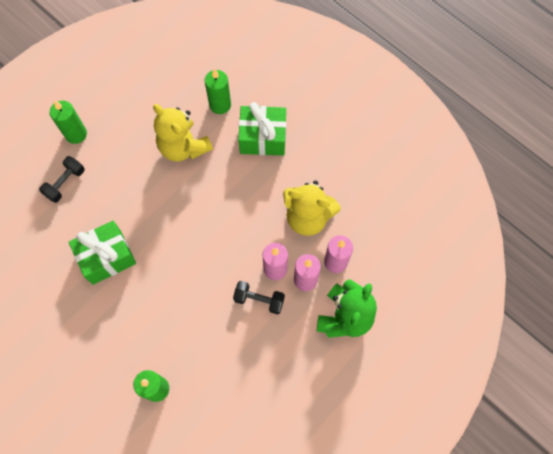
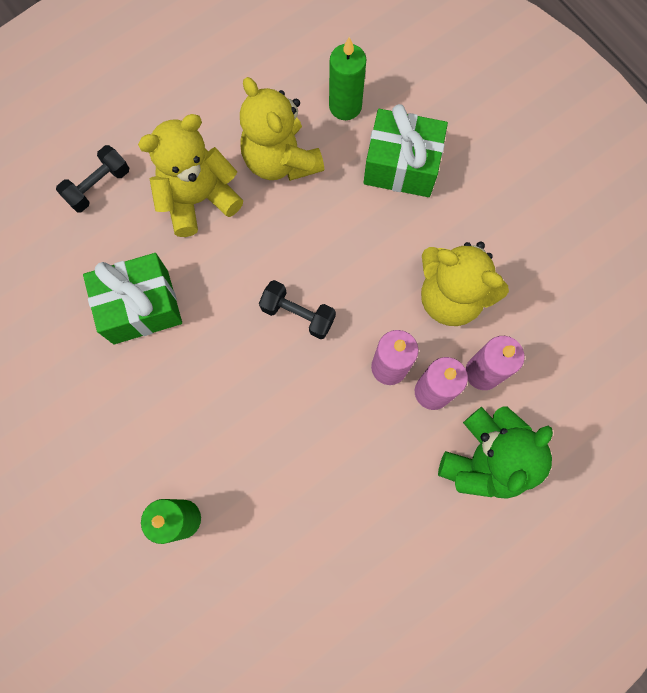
camera: 10 degrees right, 5 degrees up
green candle [50,101,87,144] -> none
black dumbbell [233,281,285,315] -> black dumbbell moved to [259,280,336,339]
none -> yellow teddy bear [138,114,243,237]

